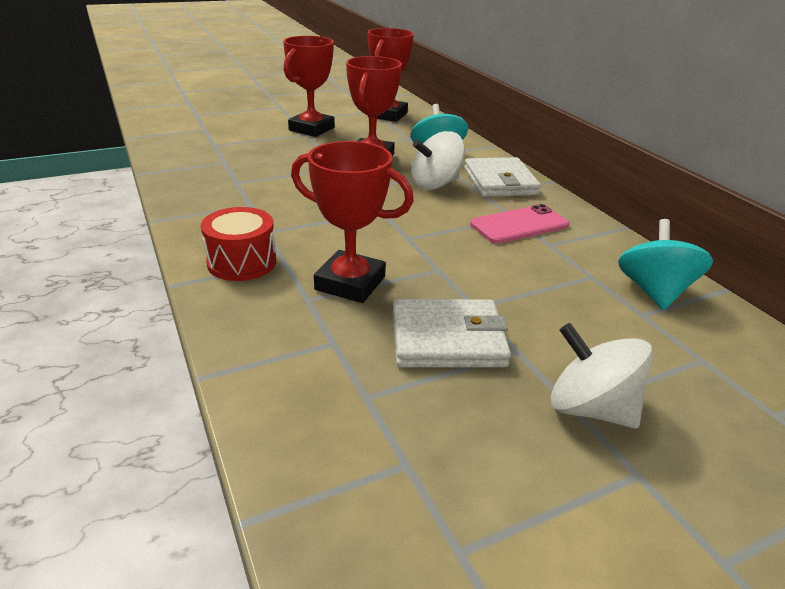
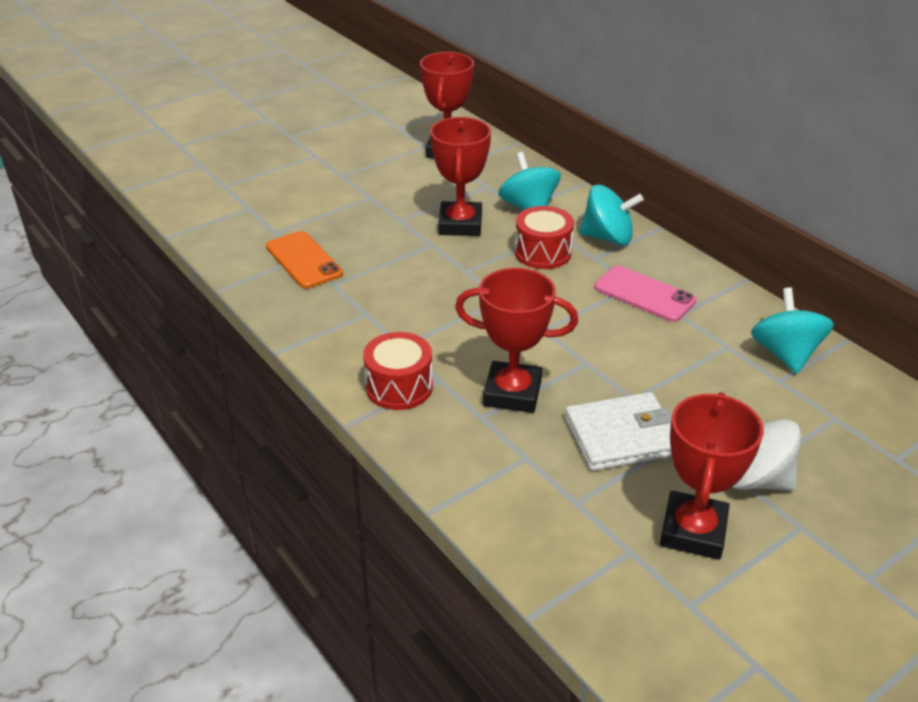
camera: 10 degrees left, 5 degrees up
red trophy [283,36,335,137] -> red trophy moved to [660,392,764,560]
white spinning top [411,131,465,190] -> red drum [515,206,574,269]
white wallet [464,157,541,197] -> turquoise spinning top [579,185,644,245]
pink phone [470,204,569,244] -> pink phone turned 75 degrees clockwise [594,265,696,322]
none -> orange phone [266,231,343,289]

